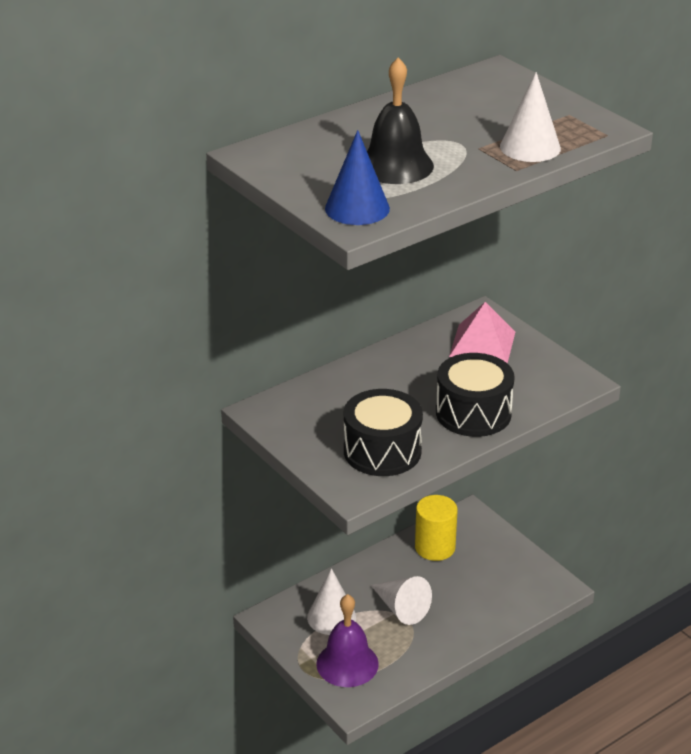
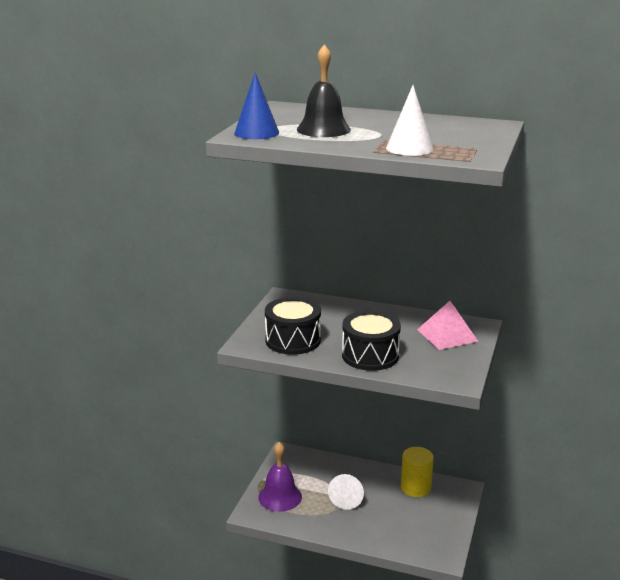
camera: 55 degrees right, 10 degrees down
white cone [307,568,356,635] -> none

